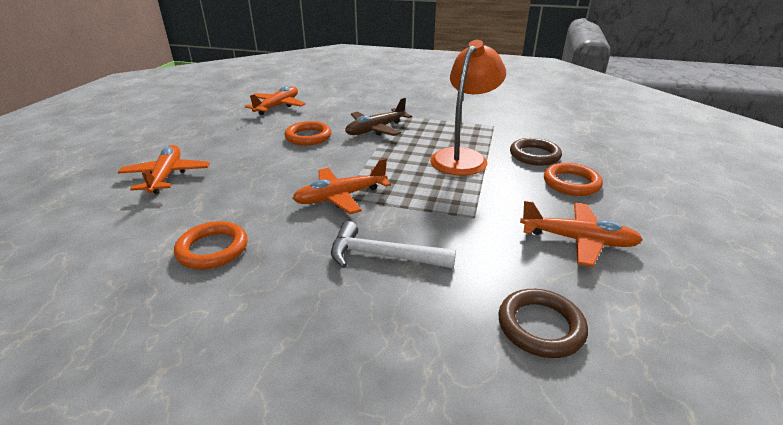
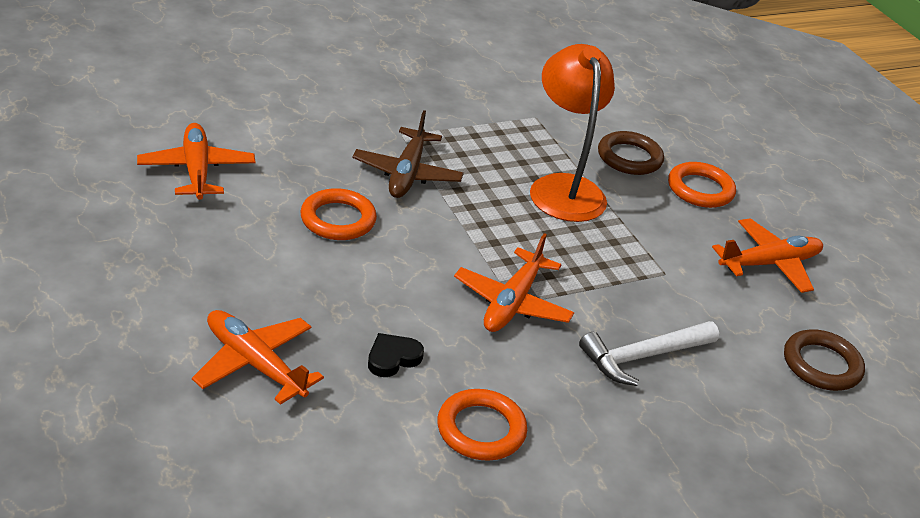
camera: 45 degrees left, 5 degrees up
none -> black heart [368,333,424,377]

